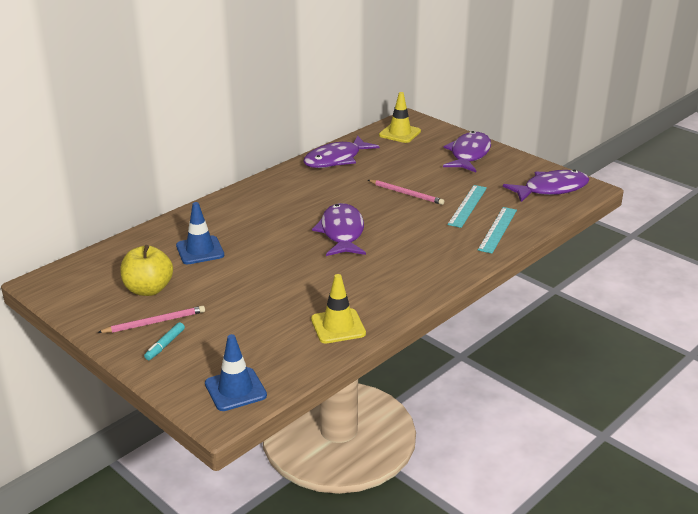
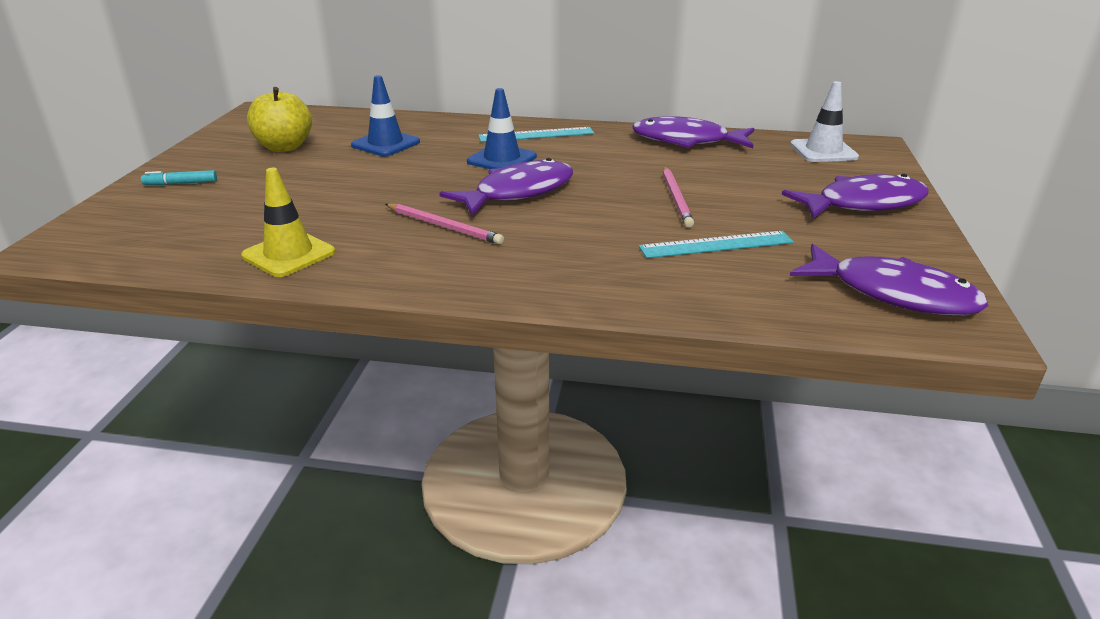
camera: 55 degrees right, 0 degrees up
pink pencil [97,306,205,333] -> pink pencil moved to [385,203,504,245]
blue traffic cone [205,334,267,411] -> blue traffic cone moved to [467,88,537,169]
yellow traffic cone [379,92,421,143] -> white traffic cone [790,81,859,162]
turquoise ruler [478,207,517,253] -> turquoise ruler moved to [478,127,594,142]

